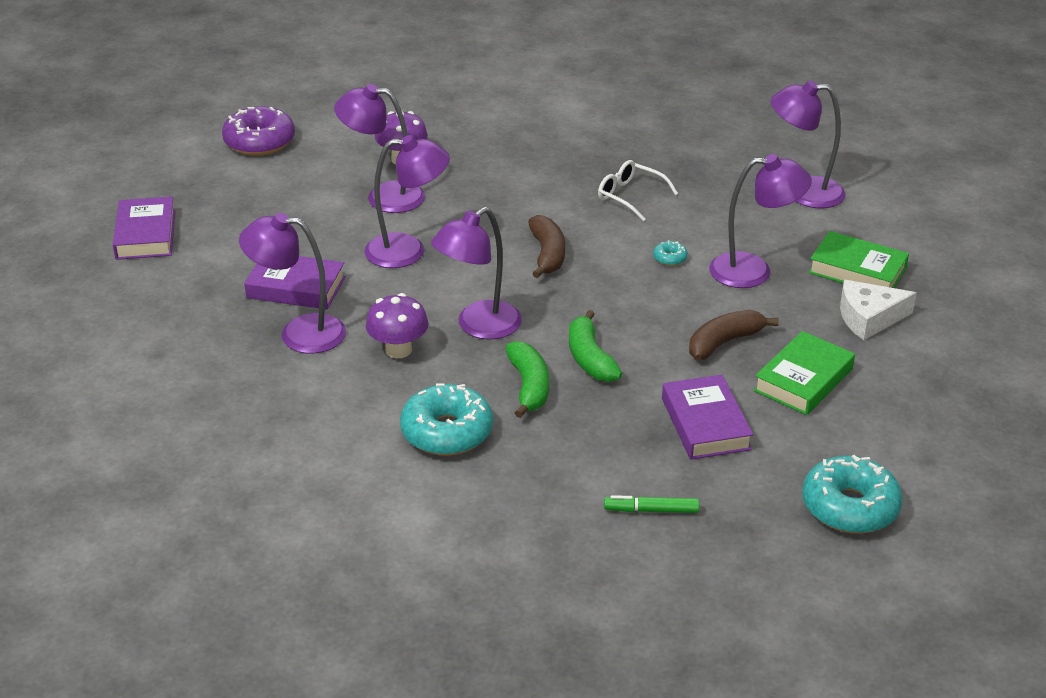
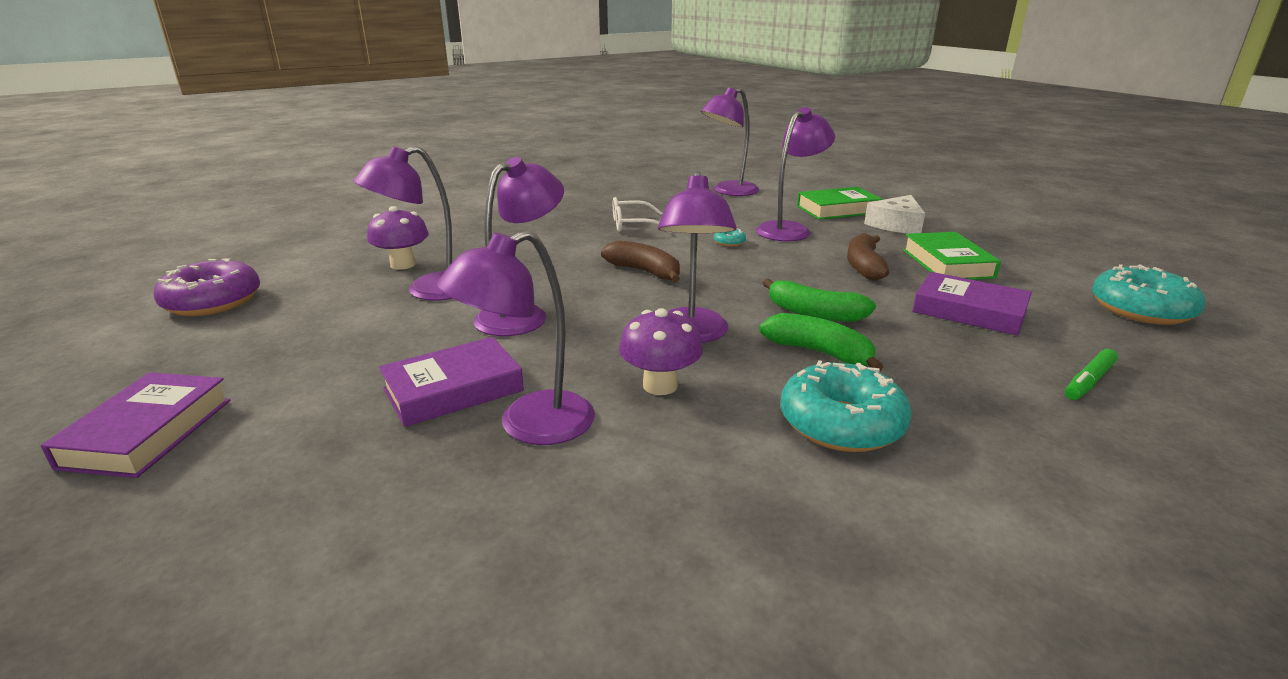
camera: 45 degrees left, 10 degrees down
purple book [113,197,175,260] -> purple book turned 60 degrees clockwise [41,372,231,478]

